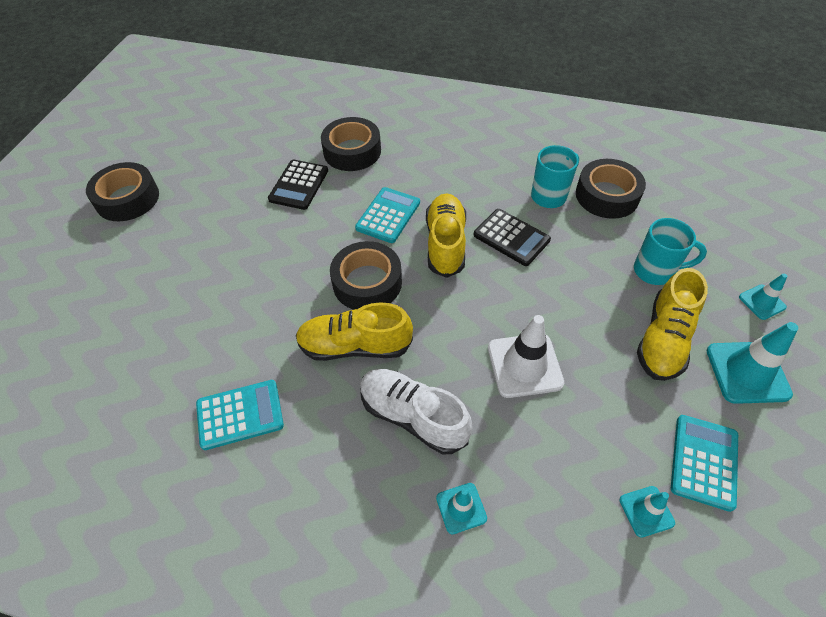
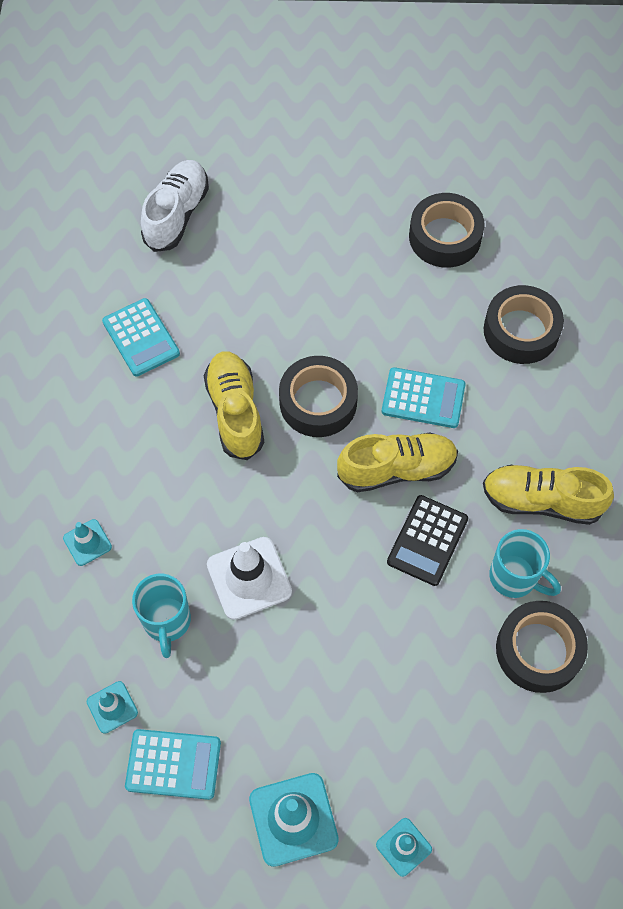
camera: 75 degrees right, 10 degrees up
black tape [86,162,159,221] -> black tape moved to [409,193,485,268]
black calculator [268,160,328,210] -> none
white shoe [360,369,473,454] -> white shoe moved to [141,160,209,252]
turquoise mug [634,218,707,285] -> turquoise mug moved to [132,574,191,658]
yellow shoe [637,268,708,381] -> yellow shoe moved to [483,465,614,525]

